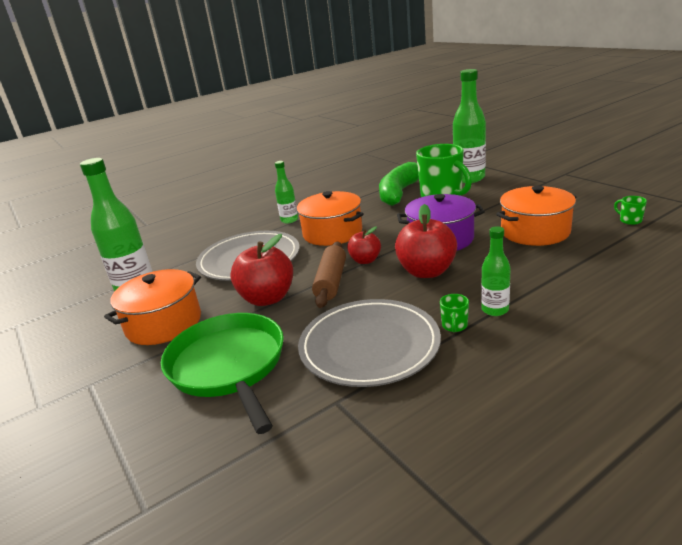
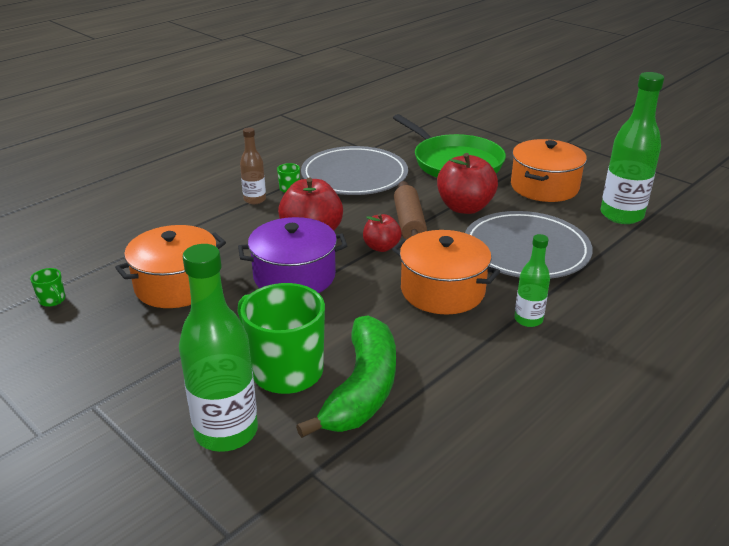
camera: 165 degrees right, 5 degrees up
green bottle [481,226,511,316] -> brown bottle [240,128,266,204]

